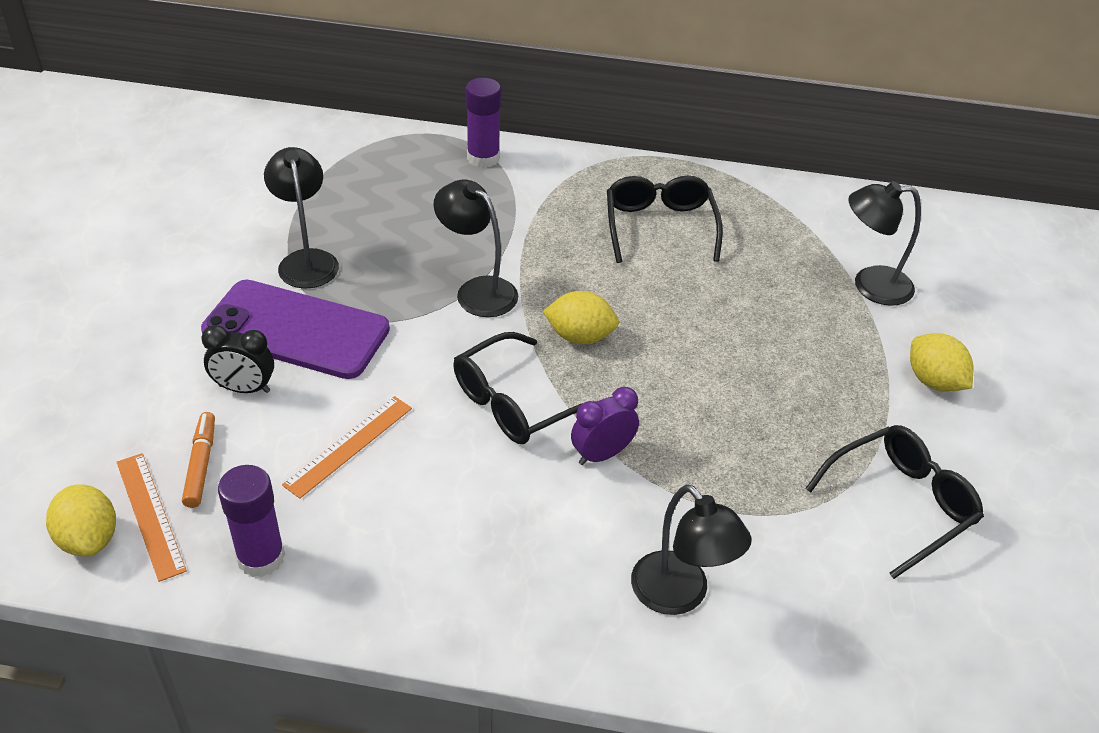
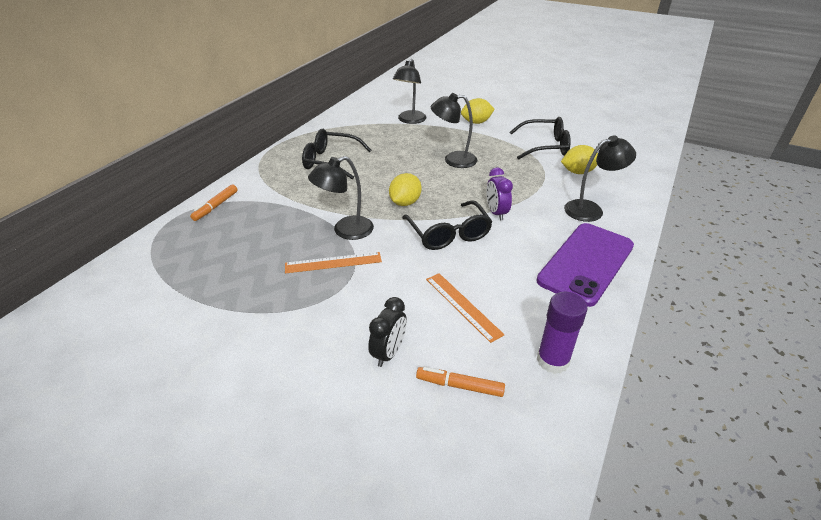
camera: 70 degrees left, 5 degrees down
yellow lemon [46,484,116,556] -> yellow lemon moved to [561,145,598,174]
orange ruler [117,453,187,582] -> orange ruler moved to [285,252,382,273]
purple phone [201,280,390,379] -> purple phone moved to [536,223,634,307]
black lamp [264,147,339,288] -> black lamp moved to [431,93,477,168]
purple glue stick [466,78,501,168] -> orange marker [190,184,238,221]
black glasses [805,425,984,579] -> black glasses turned 105 degrees clockwise [510,117,571,160]

